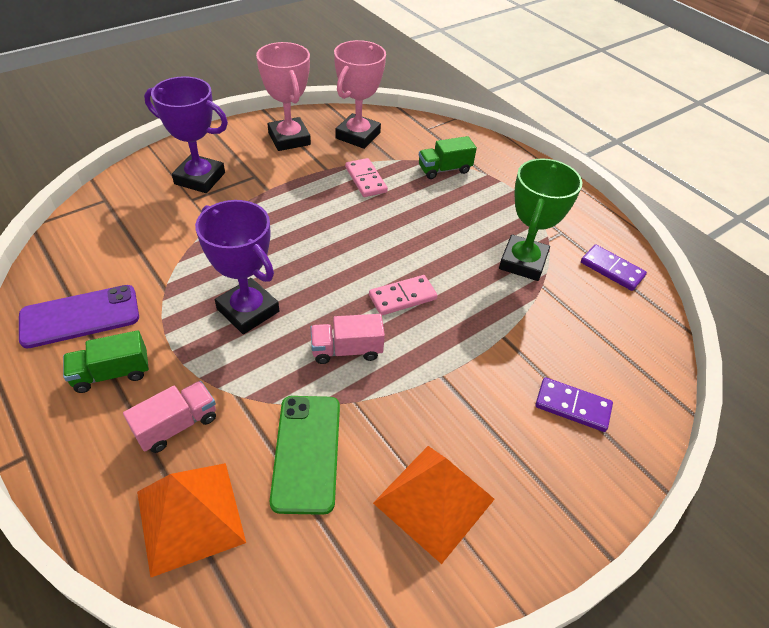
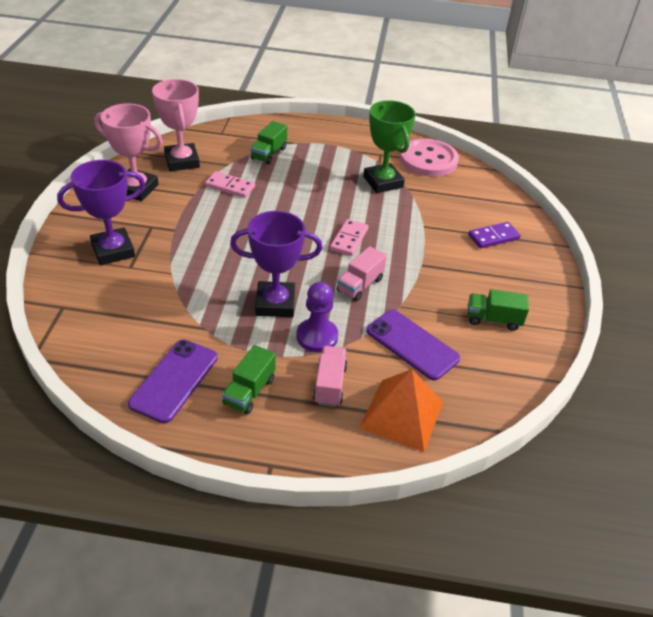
camera: 45 degrees left, 5 degrees down
green phone [270,396,340,515] -> purple phone [366,310,460,380]
orange pyramid [373,446,495,564] -> green truck [468,289,529,331]
purple domino [581,245,647,291] -> pink button [400,138,459,177]
none -> purple pawn [296,282,338,352]

